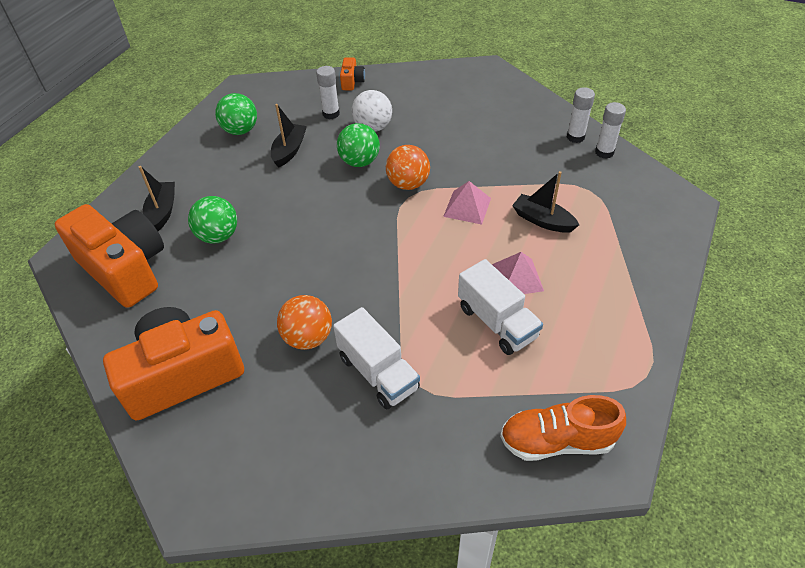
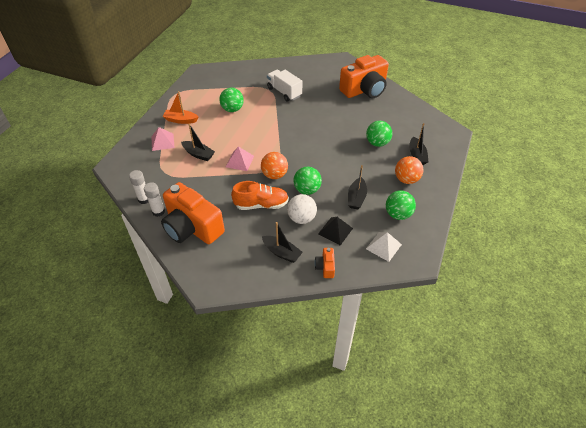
camera: 175 degrees right, 0 degrees up
orange camera [55,204,164,308] -> orange camera moved to [161,182,225,244]
orange ball [277,295,332,350] -> orange ball moved to [395,156,423,184]
white glue stick [316,66,340,119] -> black pyramid [318,217,353,245]
white truck [458,259,543,355] -> green ball [219,88,244,112]
pink pyramid [492,252,544,294] -> pink pyramid moved to [152,127,175,151]
orange shoe [500,395,626,461] -> orange shoe moved to [231,181,289,210]
none -> orange boat [163,91,198,124]
none -> black boat [262,222,303,263]
none -> white pyramid [366,232,402,262]

